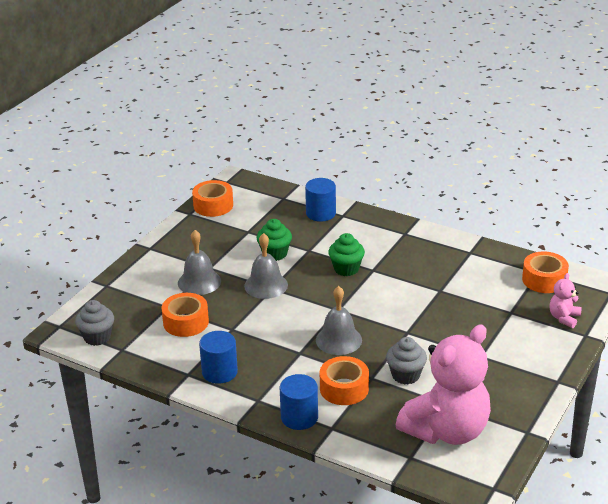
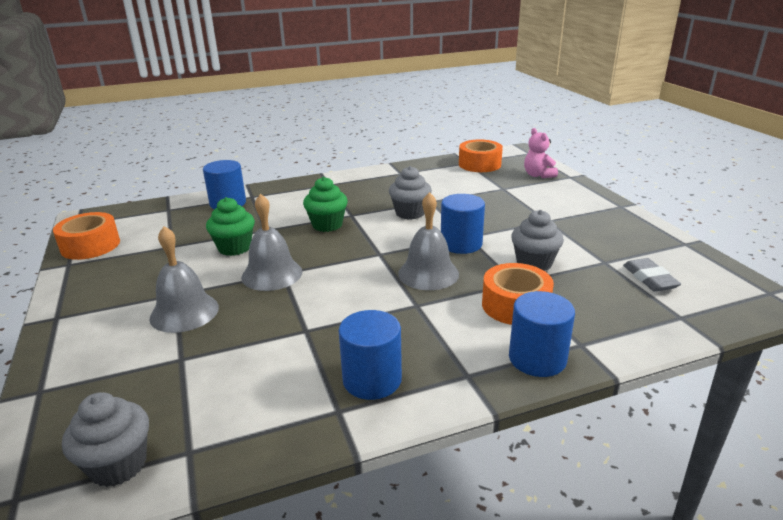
camera: 50 degrees left, 5 degrees down
orange tape [162,293,209,337] -> none
pink teddy bear [396,324,491,445] -> grey eraser [623,258,681,292]
none -> grey cupcake [389,166,432,219]
none -> blue cylinder [441,194,485,254]

